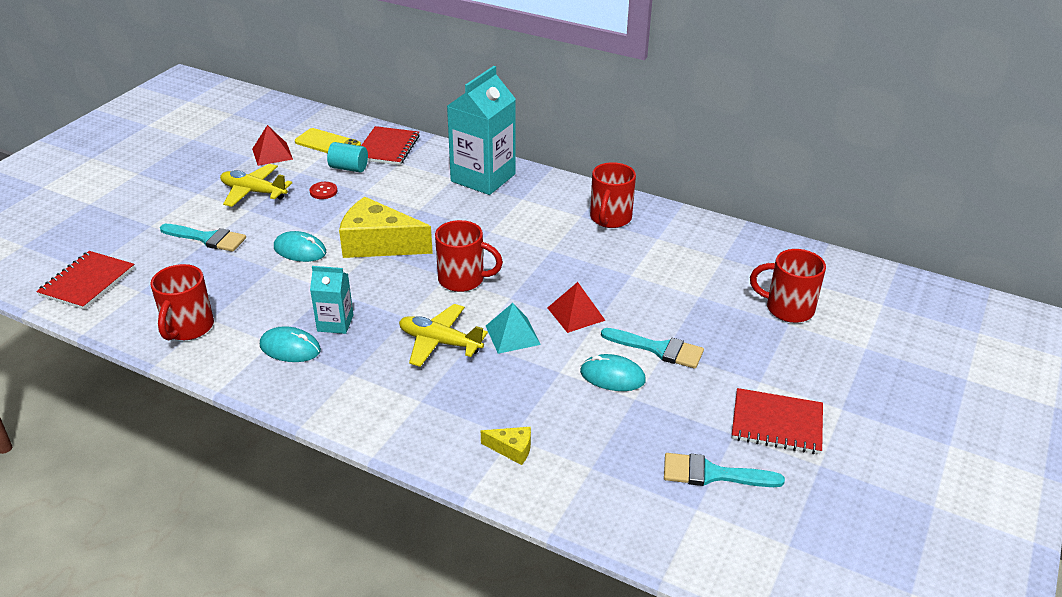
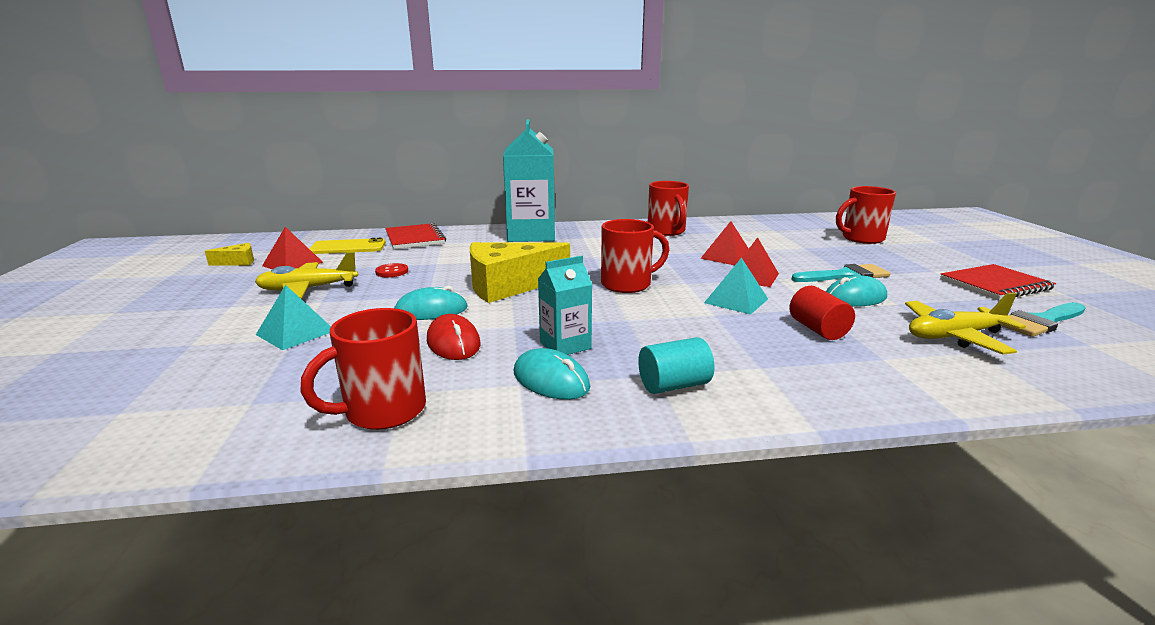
camera: 35 degrees left, 15 degrees down
red notebook [36,251,135,310] -> none
red mug [150,264,214,340] -> red mug turned 75 degrees clockwise [300,308,426,430]
turquoise brush [160,224,246,252] -> turquoise pyramid [256,285,331,350]
turquoise mouse [260,326,321,362] -> turquoise mouse turned 60 degrees clockwise [514,348,590,400]
turquoise cylinder [327,142,368,172] -> turquoise cylinder moved to [638,337,714,394]
yellow plane [399,304,488,367] -> yellow plane moved to [905,292,1026,355]
yellow cheese [481,427,531,465] -> yellow cheese moved to [205,243,254,266]
none -> red mouse [427,314,481,360]
none -> red pyramid [700,221,749,265]
none -> red cylinder [789,286,855,340]

